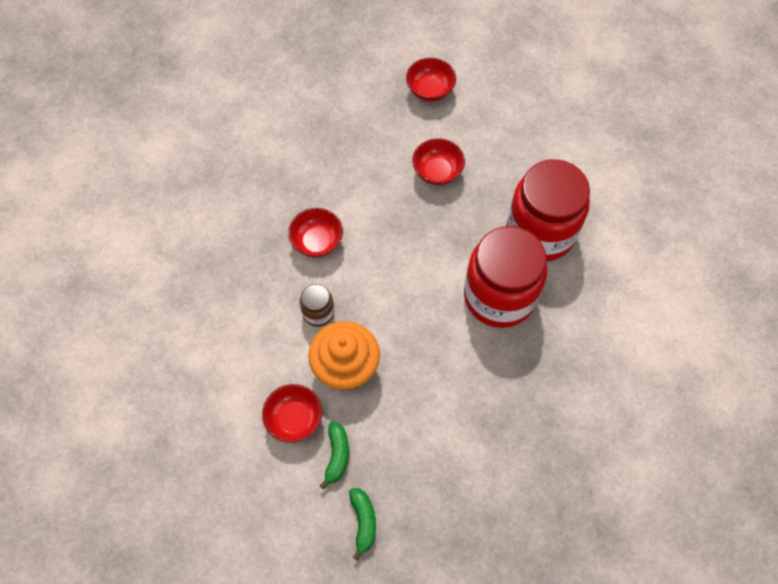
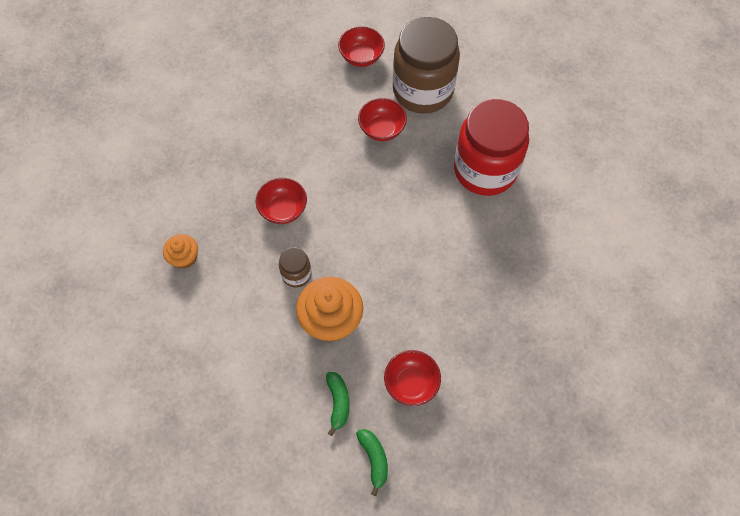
camera: 10 degrees left, 0 degrees up
red bowl [262,384,322,443] -> red bowl moved to [384,350,441,406]
red jar [464,226,547,328] -> none
none -> orange cupcake [163,234,198,269]
none -> brown jar [393,17,460,114]

